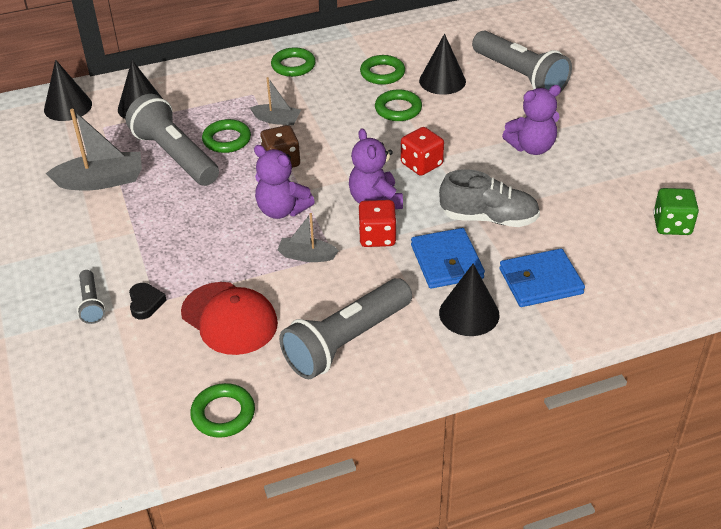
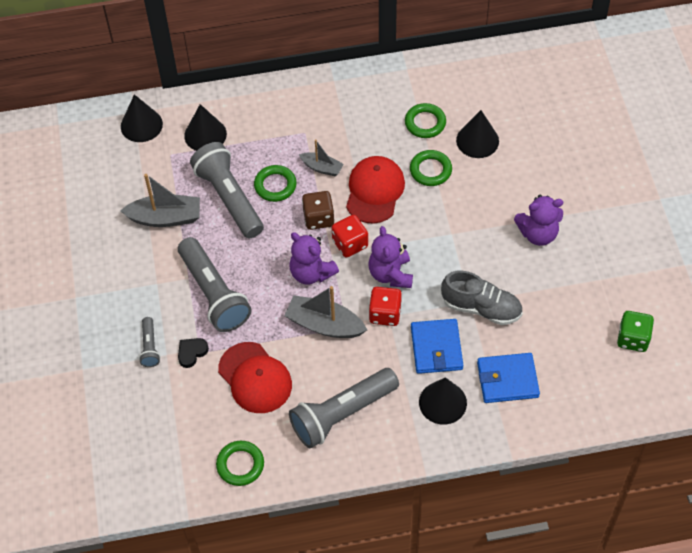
camera: 10 degrees right, 15 degrees up
black heart [129,283,167,319] -> black heart turned 135 degrees counterclockwise [178,338,209,368]
green ring [271,47,316,77] -> none
grey boat [278,213,339,262] -> grey boat [284,286,367,338], size x1.69
red dice [401,127,444,176] -> red dice moved to [332,215,368,258]
grey flashlight [472,31,572,91] -> grey flashlight moved to [178,237,251,332]
none -> red cap [346,156,405,224]

